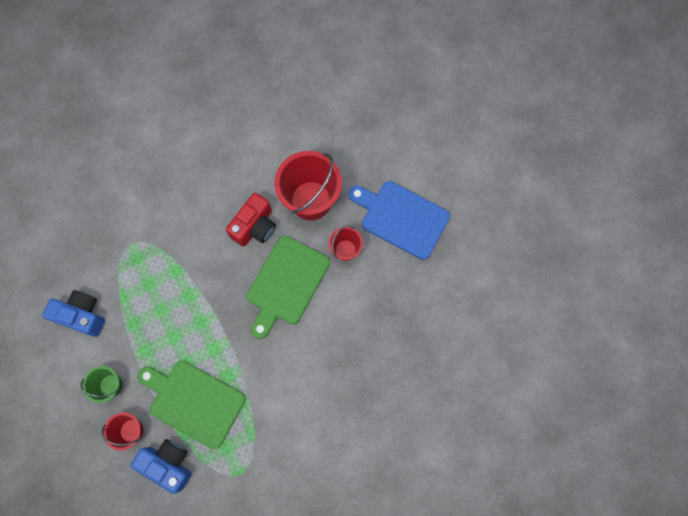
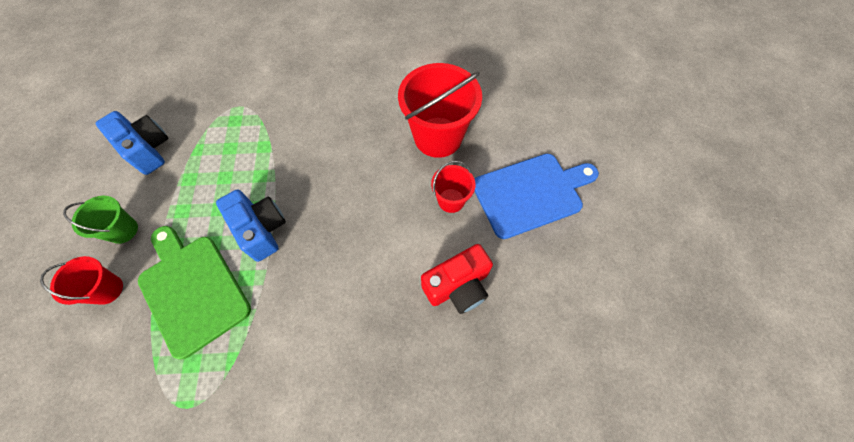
camera: 25 degrees right, 10 degrees down
blue camera [130,439,192,494] -> blue camera moved to [216,189,286,262]
red camera [226,193,276,246] -> red camera moved to [421,244,493,314]
green cutting board [247,236,330,339] -> none
blue cutting board [349,181,450,260] -> blue cutting board turned 105 degrees clockwise [475,154,599,239]

